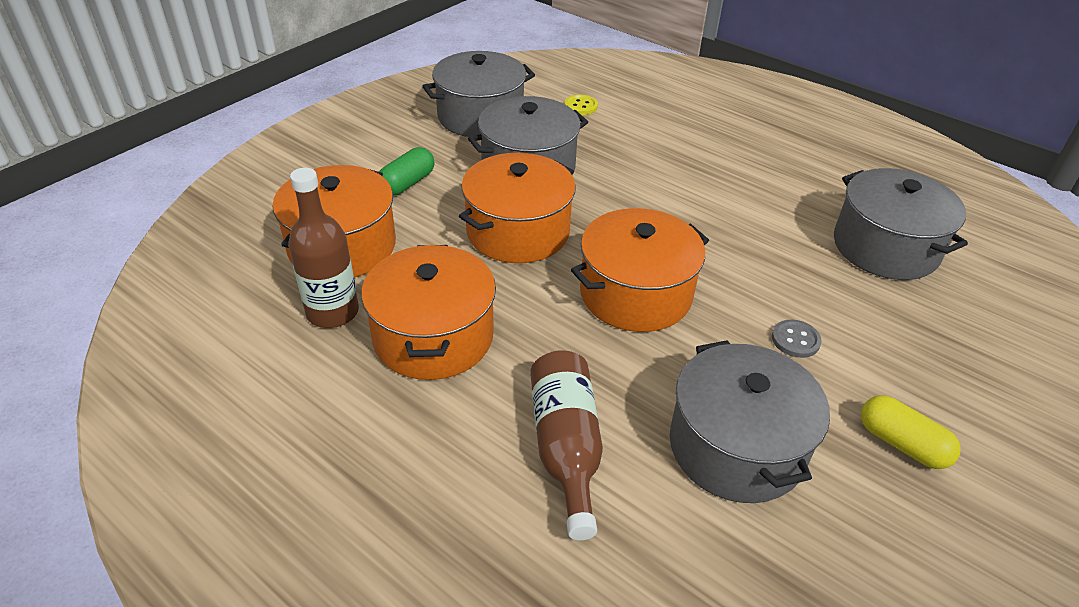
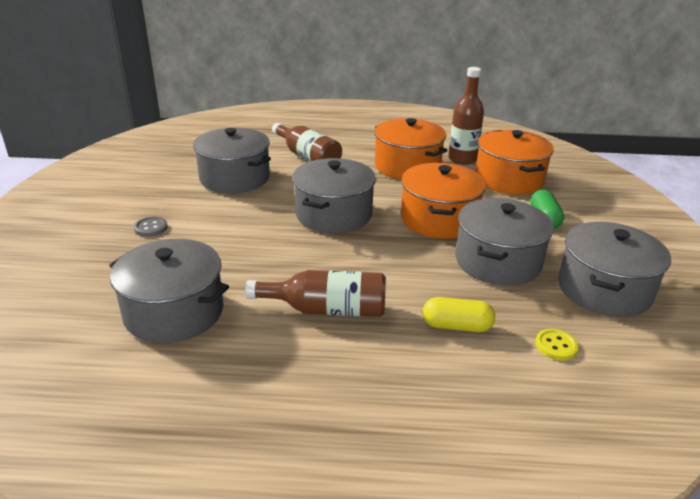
camera: 145 degrees right, 10 degrees down
orange pot [571,208,709,332] -> grey pot [292,158,376,233]
grey button [772,320,822,358] -> grey button moved to [134,217,167,237]
yellow capsule [861,395,961,469] -> yellow capsule moved to [422,297,495,332]
none -> brown bottle [245,270,386,317]

